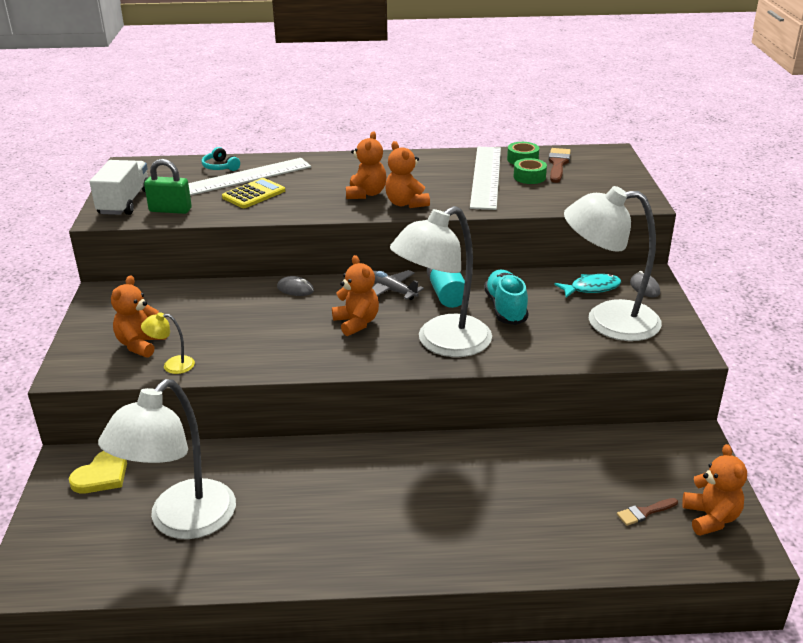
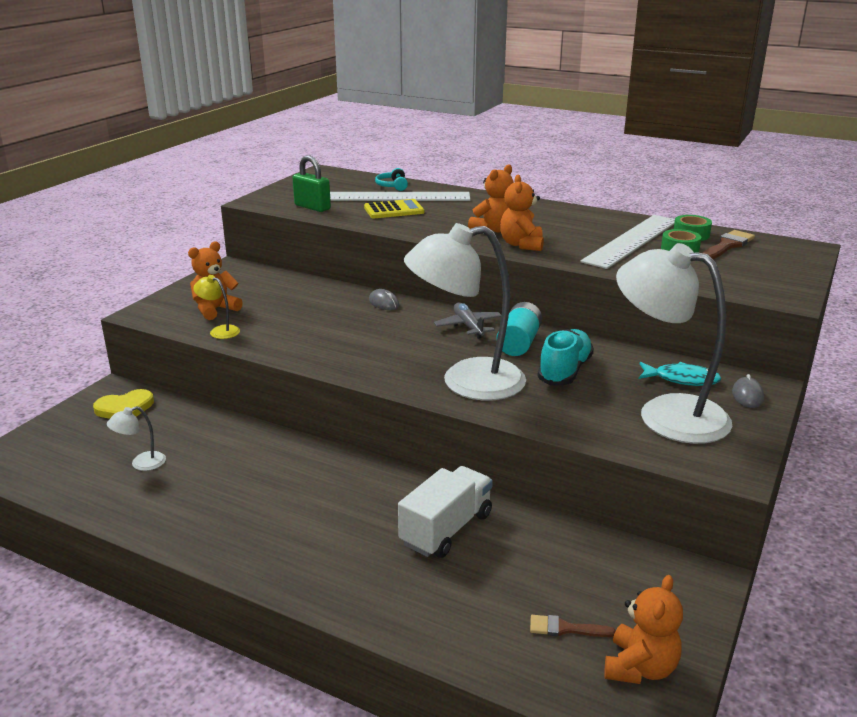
camera: 30 degrees right, 5 degrees down
white truck [90,160,148,215] -> white truck moved to [398,466,493,558]
white lamp [98,379,236,539] -> white lamp [107,406,166,471], size x0.40
orange teddy bear [332,255,379,336] -> none

